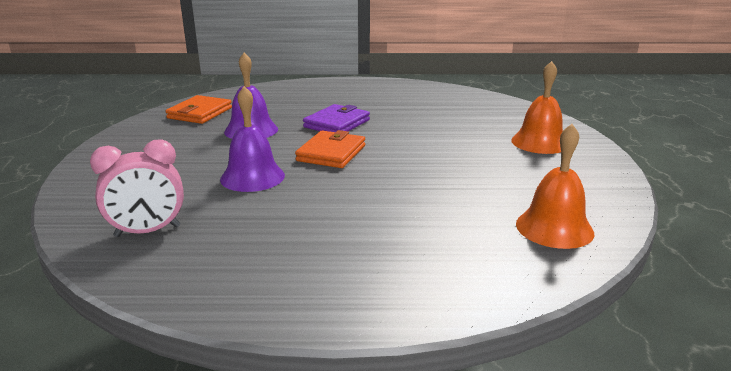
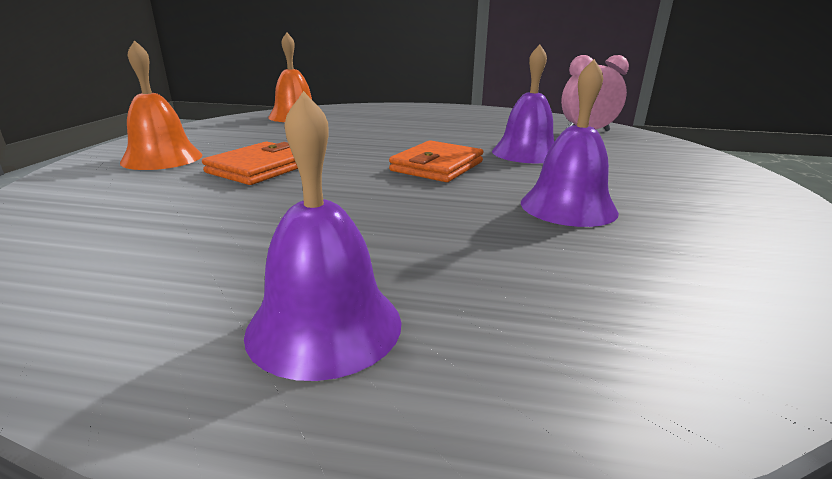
camera: 170 degrees left, 0 degrees up
orange wallet [166,95,232,124] -> orange wallet moved to [202,142,298,185]
purple wallet [303,104,370,132] -> none
none -> purple bell [244,91,401,381]

